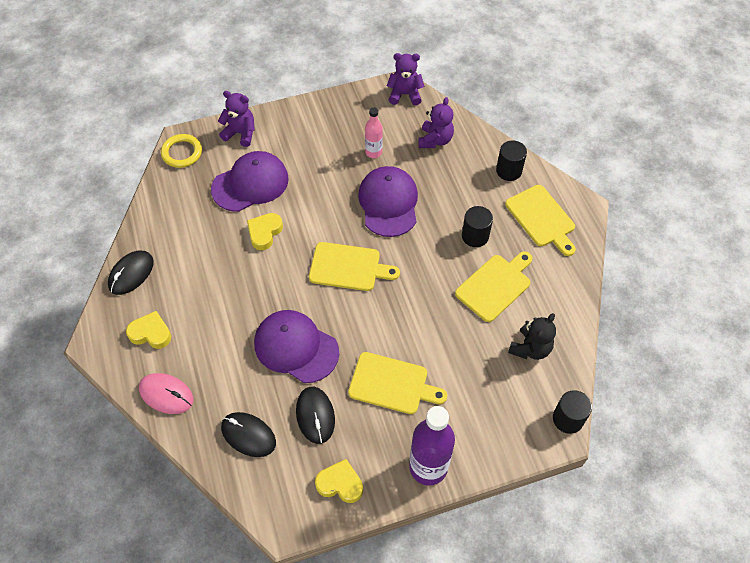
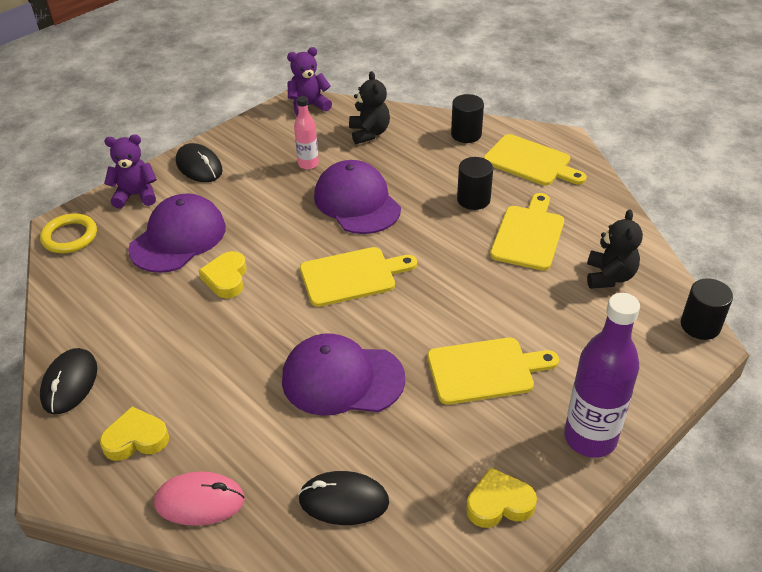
camera: 25 degrees left, 15 degrees down
black mouse [296,387,335,444] -> black mouse moved to [176,143,223,182]
purple teddy bear [419,97,454,148] -> black teddy bear [349,71,390,144]

